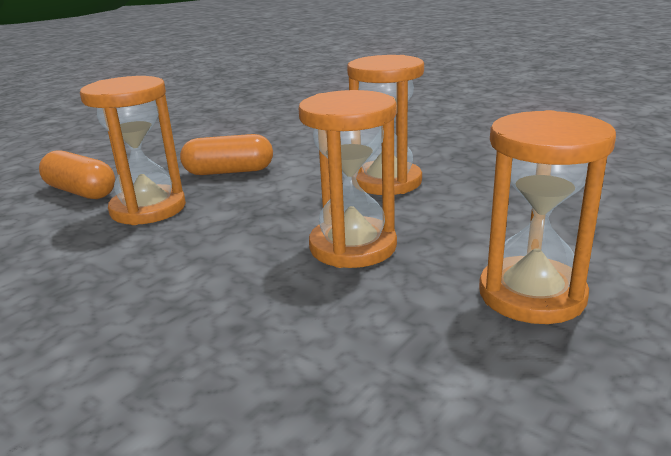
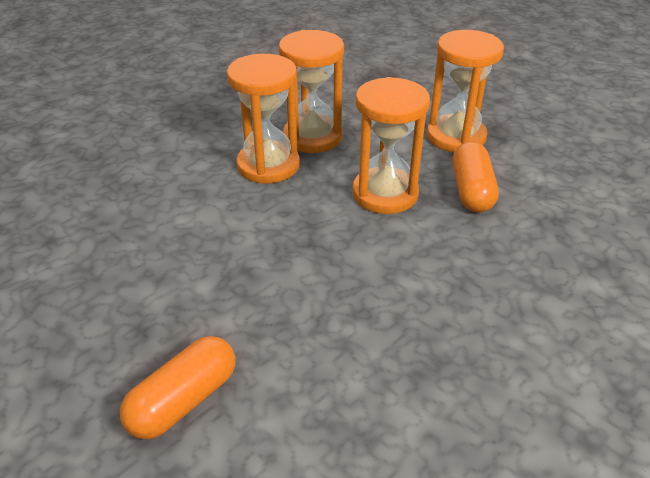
camera: 85 degrees left, 15 degrees up
orange hourglass [80,76,186,225] -> orange hourglass moved to [279,30,344,153]
orange capsule [180,134,273,175] -> orange capsule moved to [452,141,499,213]

